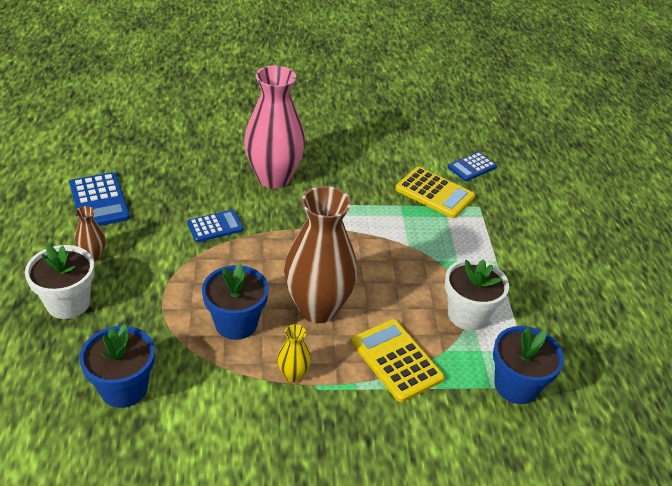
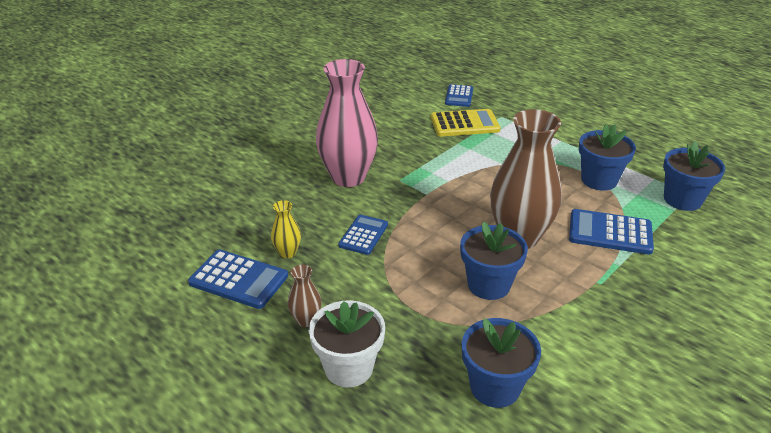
camera: 40 degrees left, 5 degrees down
yellow vase [277,324,311,382] -> yellow vase moved to [271,200,301,258]
yellow calculator [351,319,445,402] -> blue calculator [569,209,654,254]
white flower pot [445,259,509,331] -> blue flower pot [579,124,636,190]

